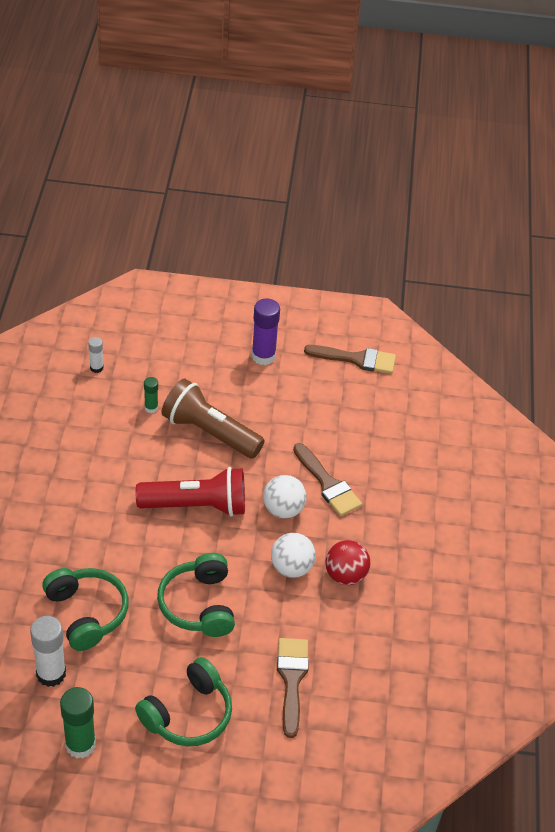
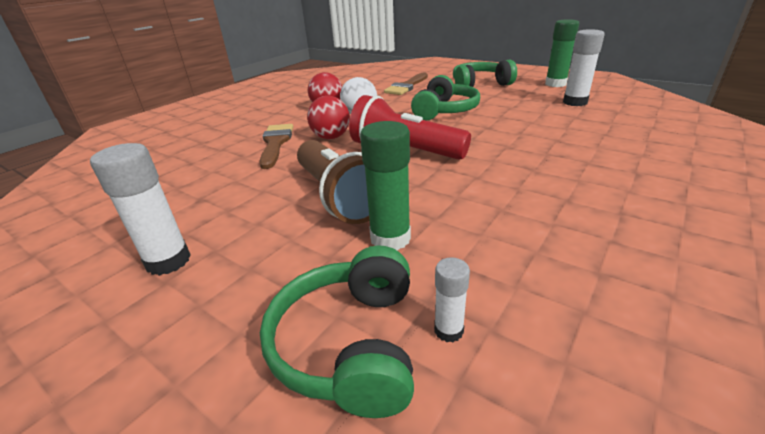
camera: 145 degrees left, 15 degrees down
green headphones [42,568,129,651] -> green headphones moved to [260,245,414,418]
green glue stick [144,377,158,413] -> green glue stick [360,121,411,251], size x1.85
purple glue stick [252,298,280,365] -> white glue stick [90,143,191,276]
white ball [263,475,307,518] -> red ball [307,96,350,139]
brown brush [304,345,396,374] -> none

